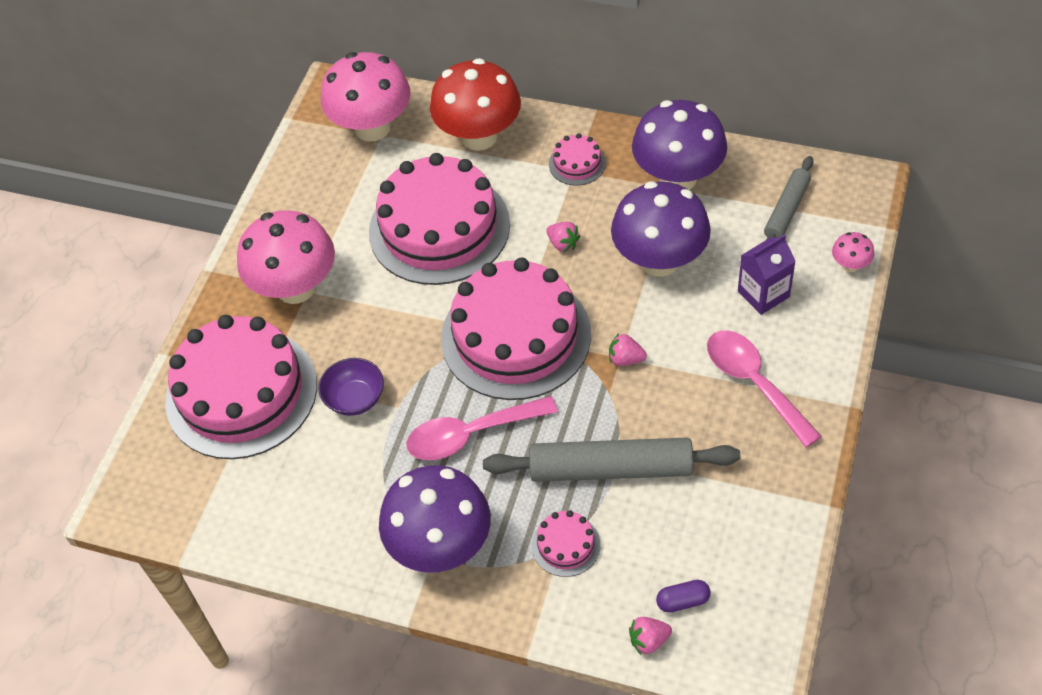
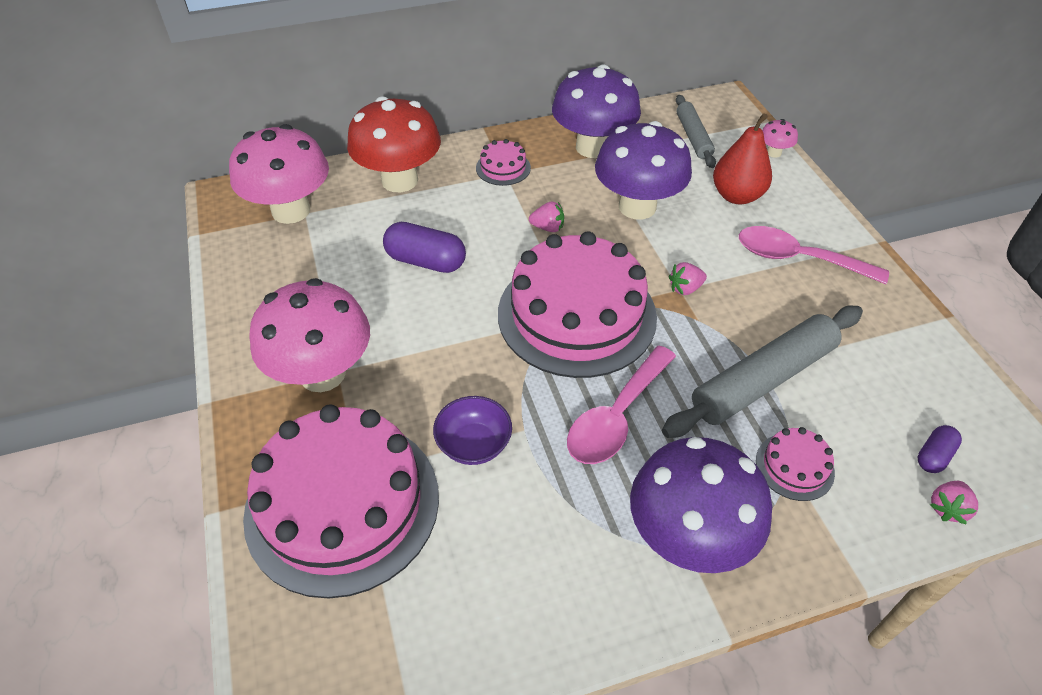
camera: 40 degrees left, 5 degrees down
pink cake [369,153,510,285] -> purple capsule [383,222,466,273]
purple carton [738,234,796,315] -> red pear [713,113,772,204]

